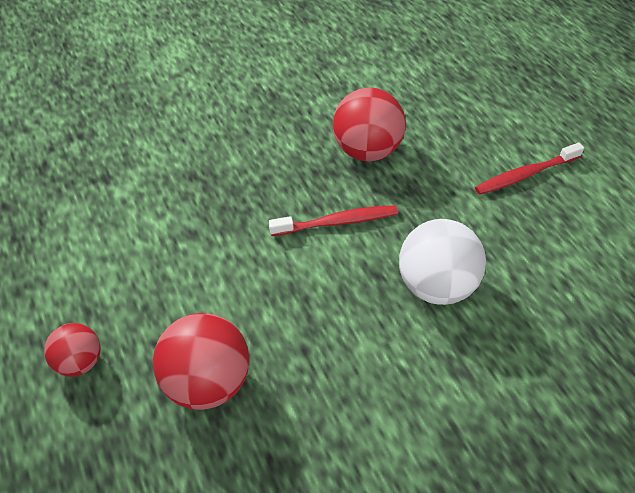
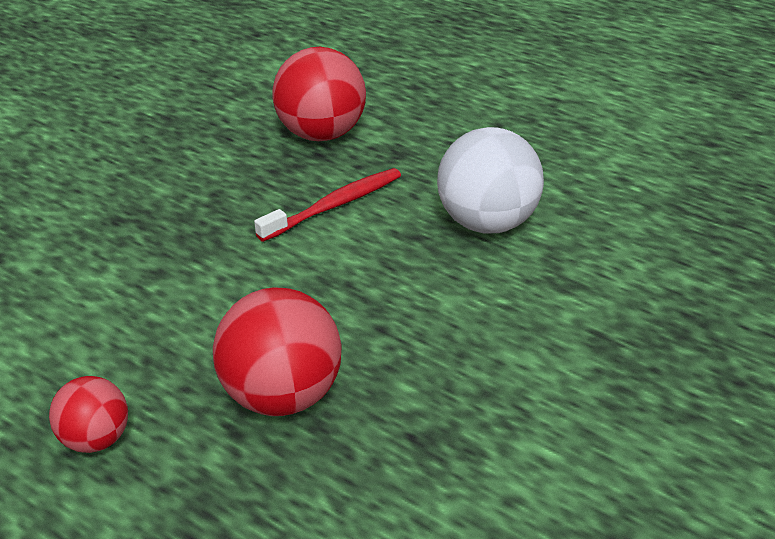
camera: 25 degrees left, 15 degrees down
red toothbrush [475,143,584,195] -> none

